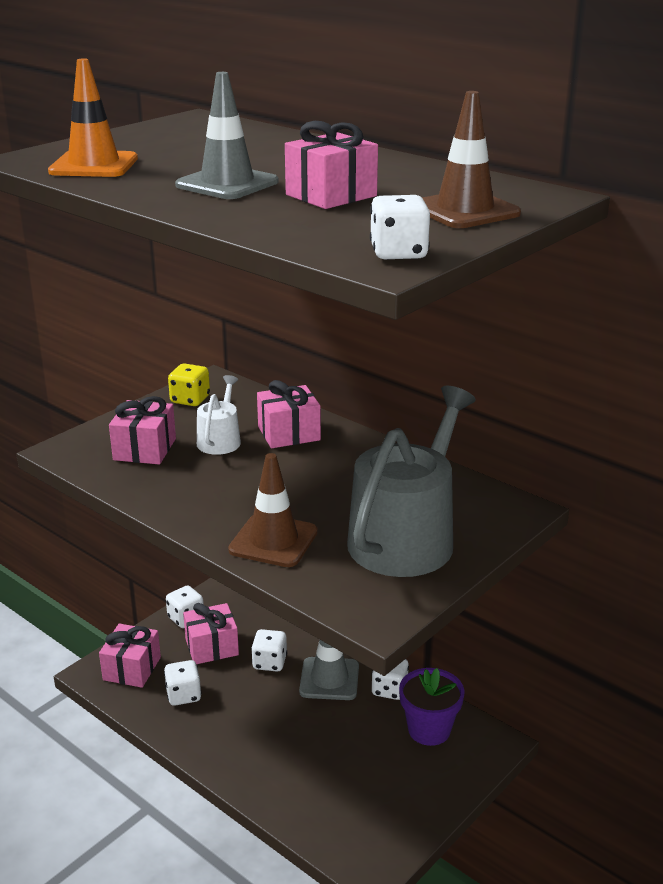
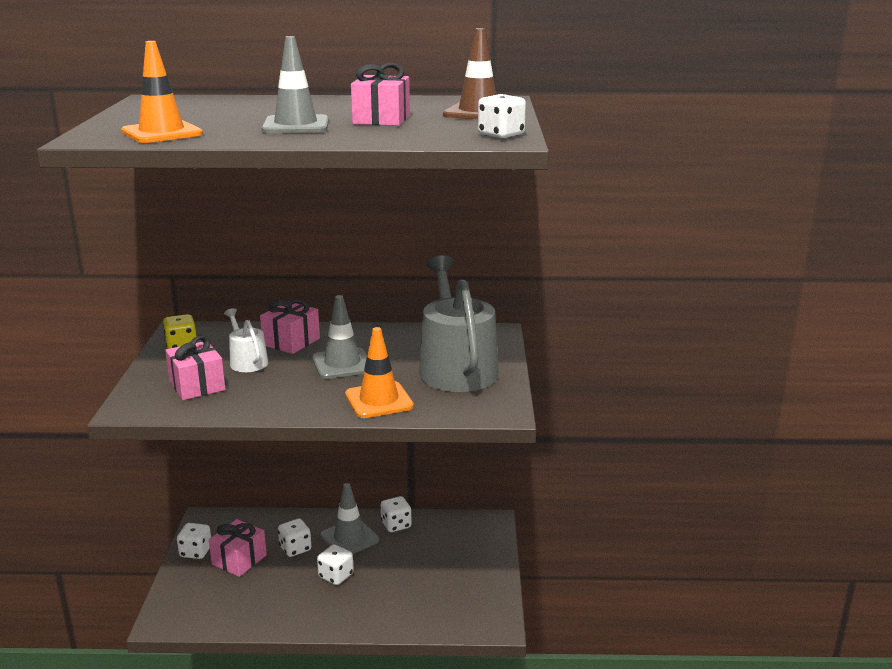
camera: 40 degrees left, 5 degrees down
pink gift [99,623,161,688] -> none
white dice [164,660,202,706] -> white dice moved to [317,544,354,585]
brown traffic cone [228,453,318,567] -> orange traffic cone [345,327,414,418]
purple flower pot [399,668,465,746] -> none
none -> grey traffic cone [312,295,367,379]

